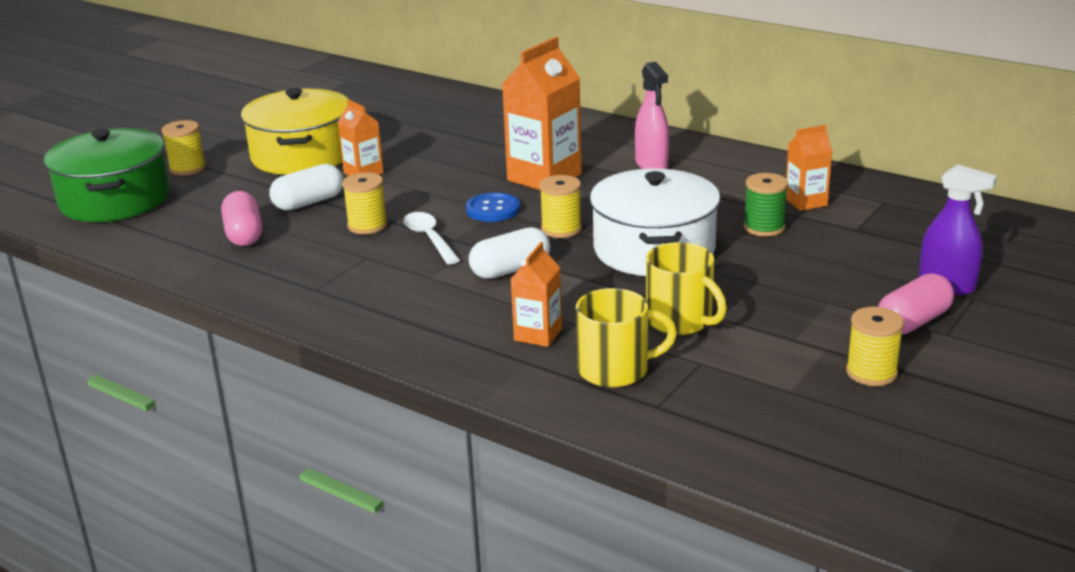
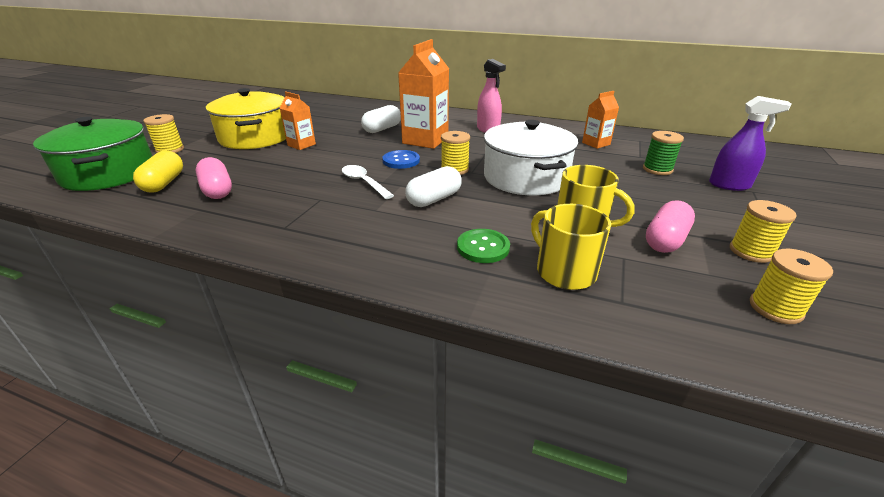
camera: 15 degrees left, 5 degrees up
white capsule [269,164,343,211] -> white capsule moved to [361,105,401,133]
yellow spool [342,172,388,234] -> yellow spool moved to [750,249,833,324]
orange carton [511,242,562,347] -> green button [457,229,510,263]
yellow mug [576,288,677,388] -> yellow mug turned 105 degrees counterclockwise [531,204,611,290]
green spool [744,173,788,237] -> green spool moved to [643,131,684,175]
pink capsule [878,273,954,334] -> pink capsule moved to [646,200,695,253]
none -> yellow capsule [133,150,183,193]

